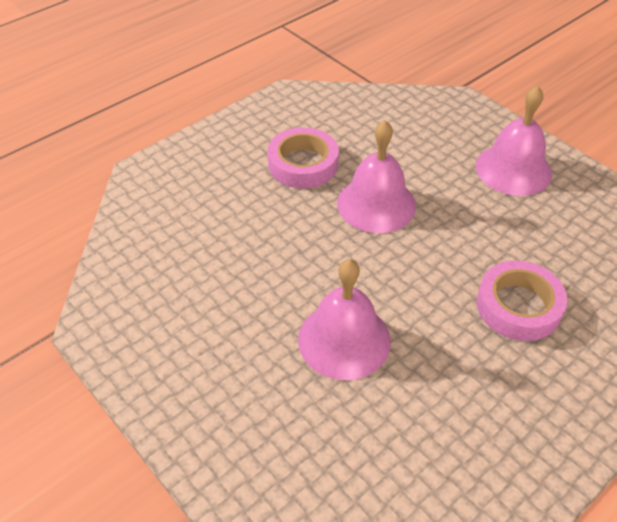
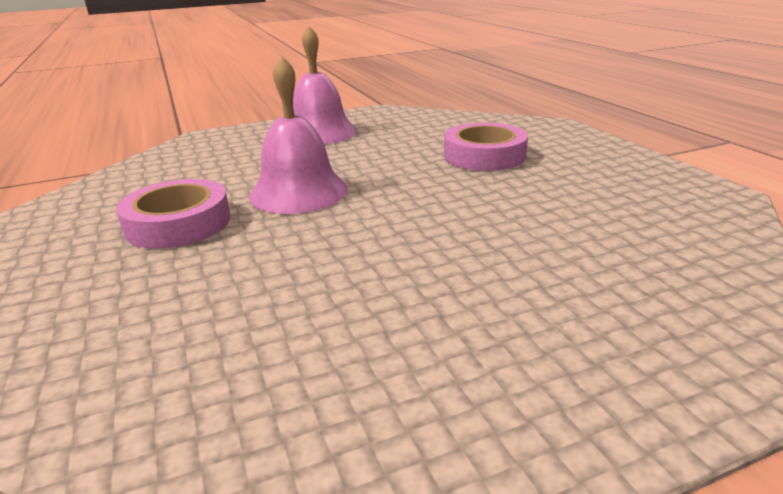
camera: 70 degrees left, 20 degrees down
pink bell [298,259,391,380] -> none

